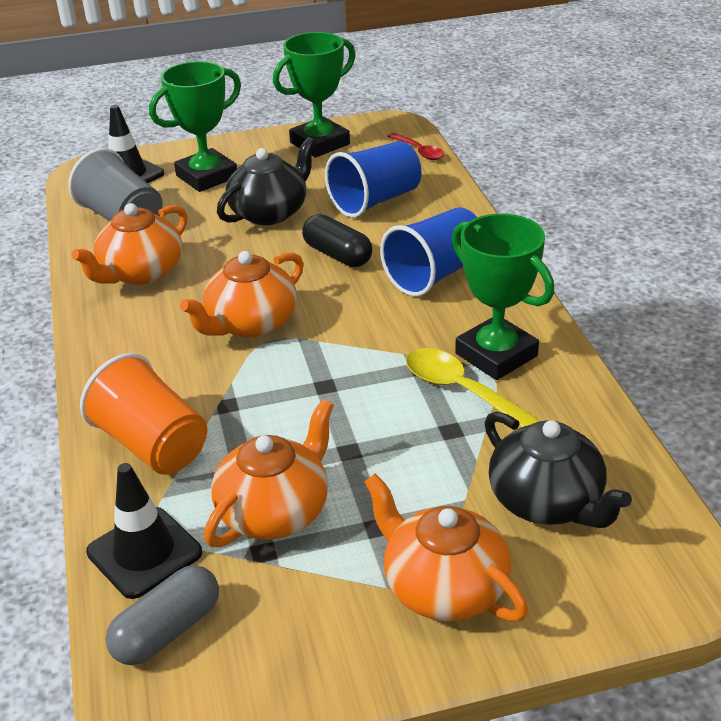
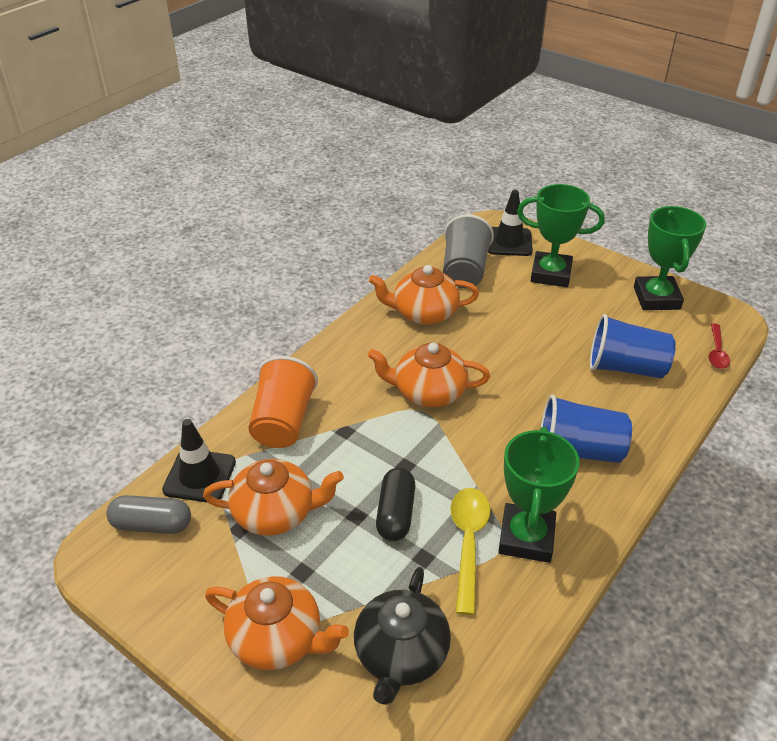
camera: 50 degrees right, 5 degrees up
black teapot [217,137,316,225] -> none
green trophy [273,32,356,158] -> green trophy turned 75 degrees clockwise [634,206,706,310]
black capsule [302,214,372,267] -> black capsule moved to [376,468,415,541]
orange teapot [364,473,528,622] -> orange teapot turned 105 degrees clockwise [205,576,349,670]

